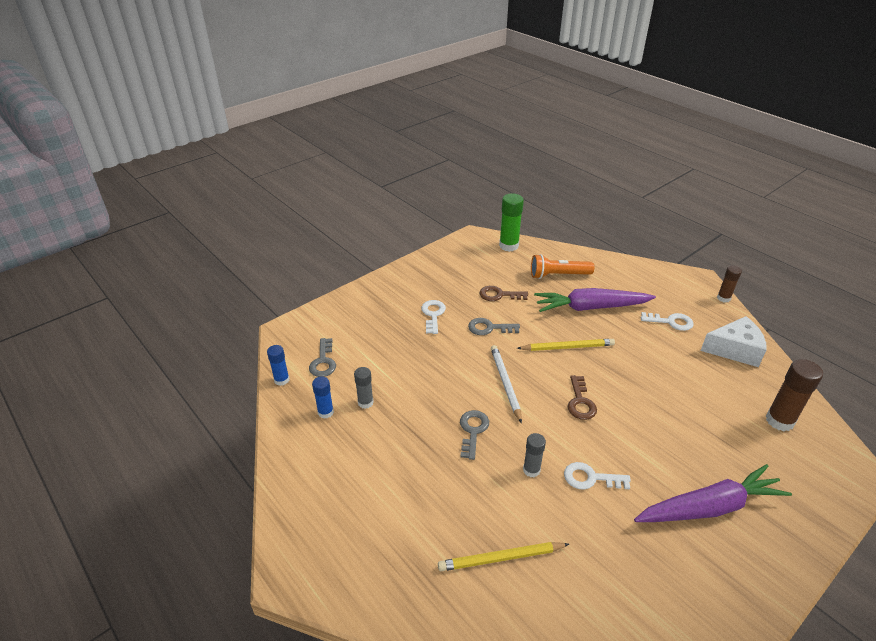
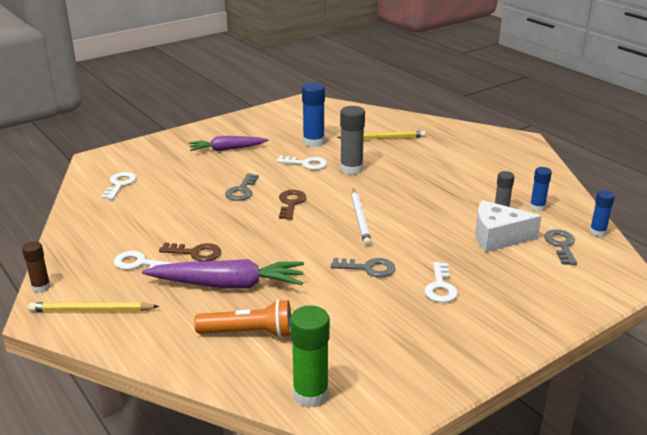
camera: 175 degrees left, 10 degrees down
grey key [460,410,489,460] -> grey key moved to [225,173,259,201]
brown key [480,286,528,301] -> brown key moved to [159,243,221,261]
yellow pencil [517,339,615,351] -> yellow pencil moved to [28,302,159,312]
grey glue stick [523,433,546,477] -> grey glue stick [340,106,365,175], size x1.66
purple carrot [634,464,792,522] -> purple carrot [189,136,268,151], size x0.66
white cheese [701,316,767,367] -> white cheese moved to [475,200,542,252]
brown glue stick [766,359,823,431] -> white key [101,172,136,200]
none -> blue glue stick [302,82,325,147]

